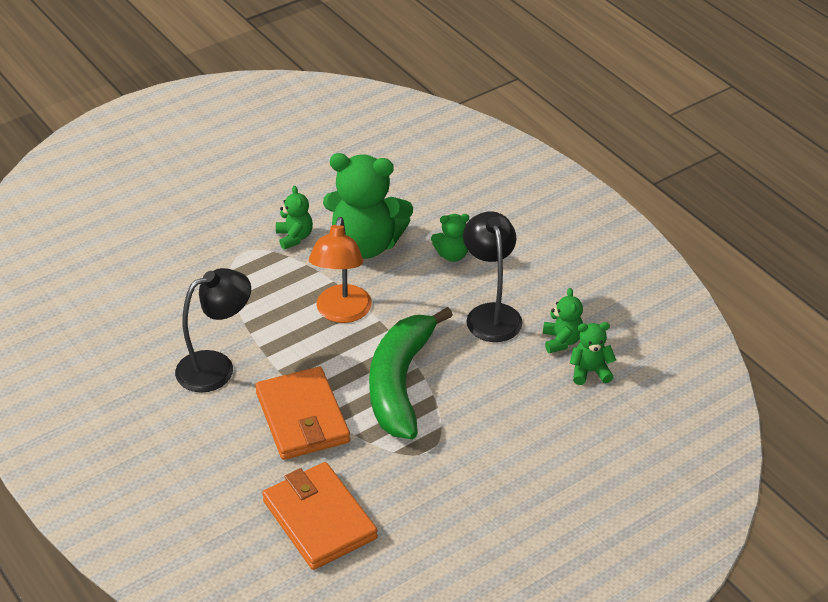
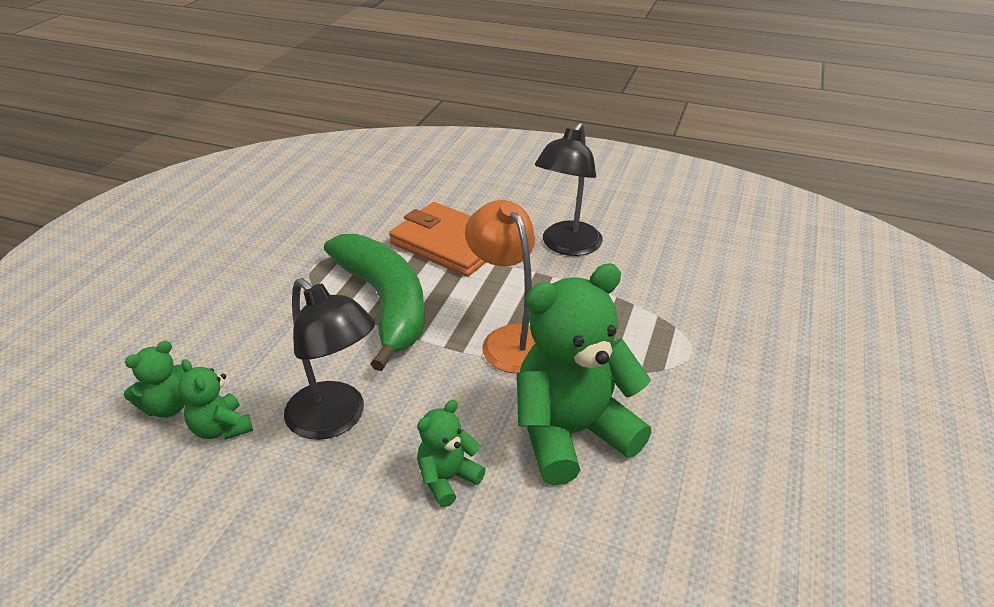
camera: 145 degrees right, 5 degrees down
orange wallet [262,462,378,570] -> none
green teddy bear [276,186,313,250] -> none

